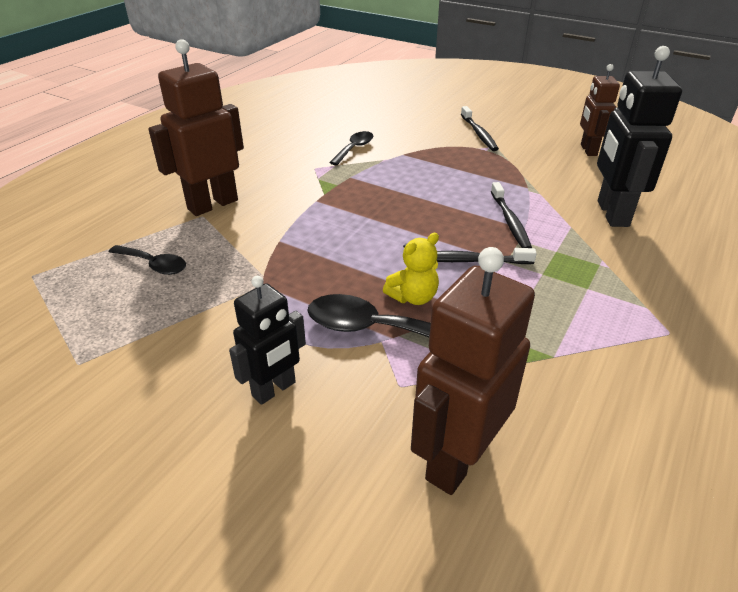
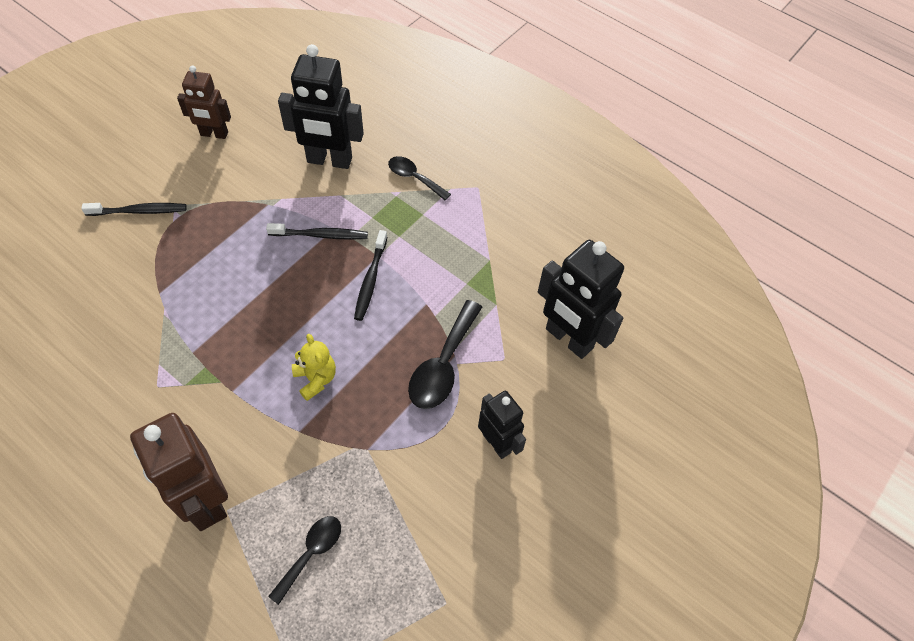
camera: 85 degrees left, 20 degrees up
black spoon [329,131,373,165] -> black spoon moved to [388,156,451,200]
yellow teddy bear [383,233,439,305] -> yellow teddy bear moved to [292,334,336,401]
brown robot [411,247,535,495] -> black robot [538,240,624,359]

